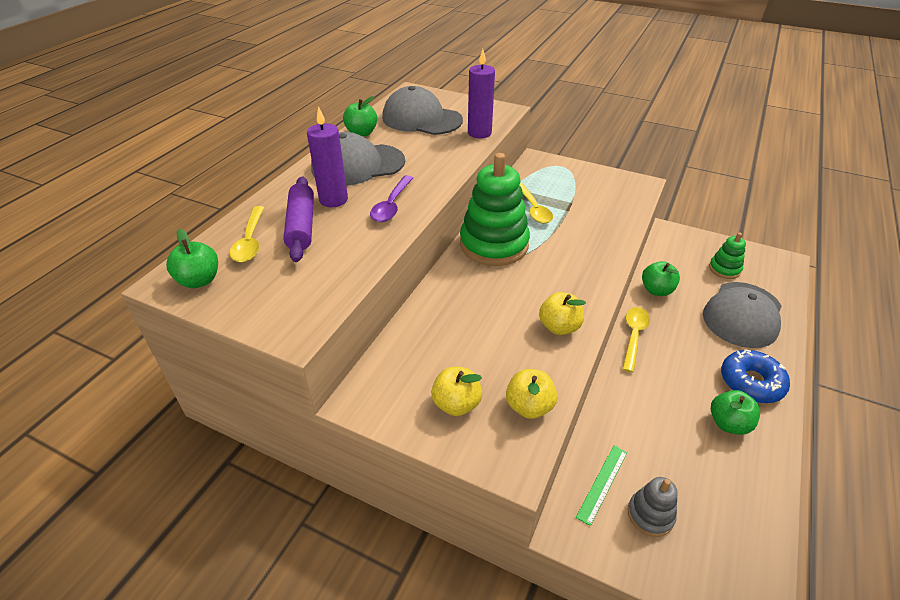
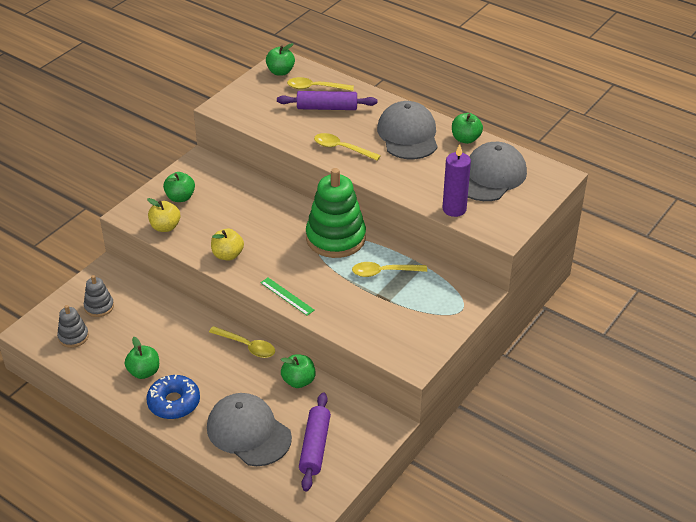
camera: 100 degrees right, 0 degrees up
purple candle [307,106,348,207] -> none
purple spoon [370,175,413,222] -> yellow spoon [314,133,381,161]
yellow apple [431,367,482,416] -> green apple [163,172,195,202]
green ruler [576,446,627,526] -> green ruler moved to [260,278,315,316]
green stacking toy [709,233,746,279] -> purple rolling pin [299,392,331,491]
none -> grey stacking toy [57,305,89,348]

